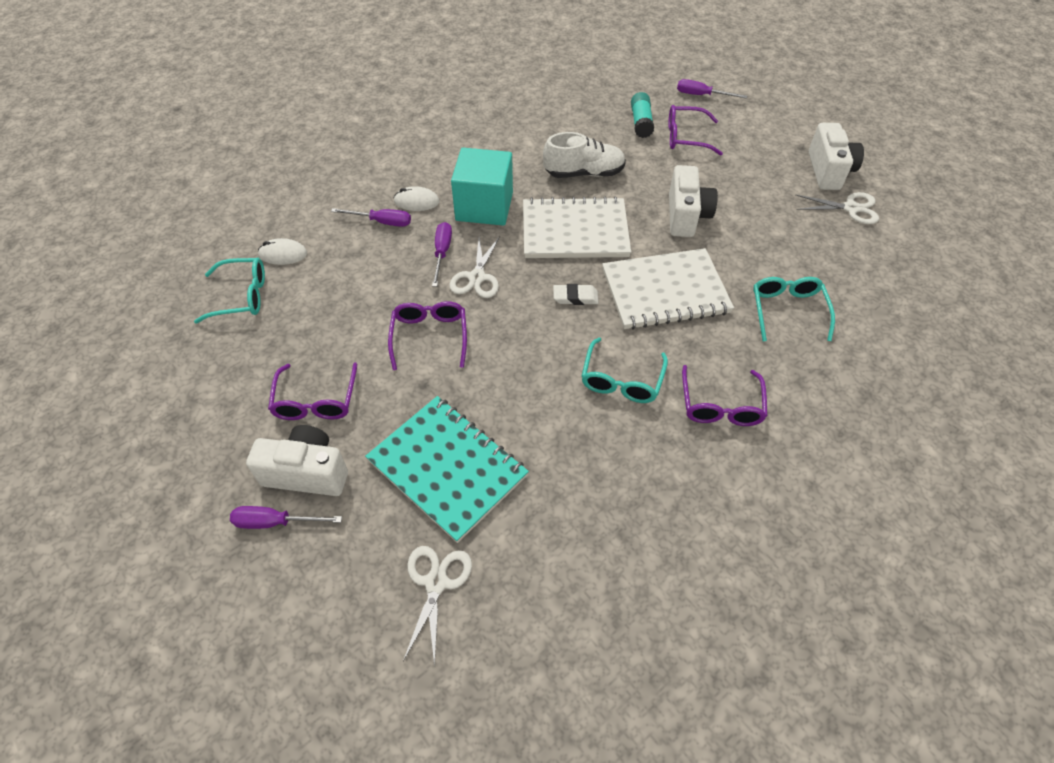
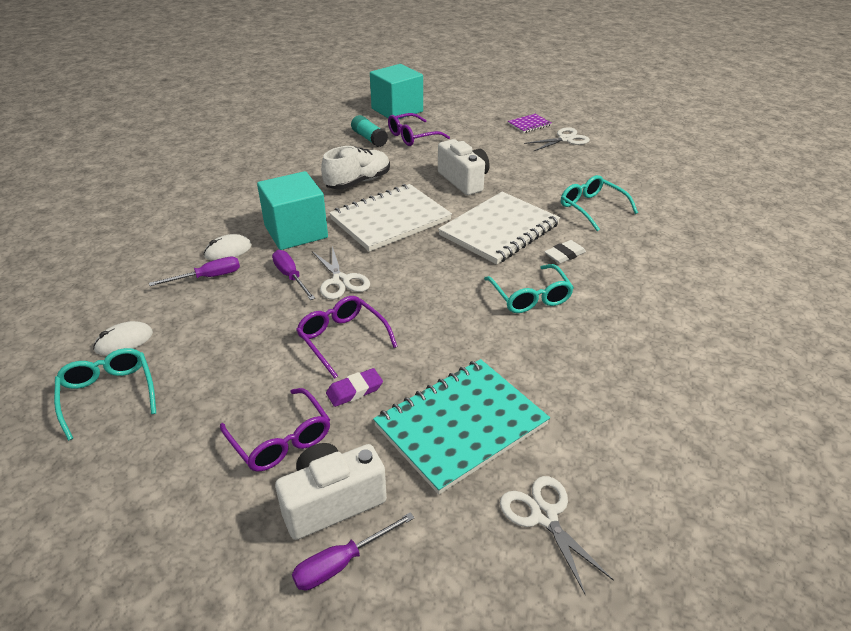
camera: 35 degrees left, 15 degrees down
turquoise glasses [194,258,265,324] -> turquoise glasses turned 75 degrees counterclockwise [54,348,156,441]
turquoise notebook [365,396,529,543] -> turquoise notebook turned 45 degrees counterclockwise [373,359,550,495]
white eraser [553,284,598,305] -> white eraser moved to [544,240,586,264]
purple screwdriver [677,79,747,99] -> turquoise cube [370,64,423,119]
purple glasses [682,365,768,426] -> none
white camera [808,123,864,190] -> purple notebook [508,114,551,133]
none -> purple eraser [326,368,383,407]

